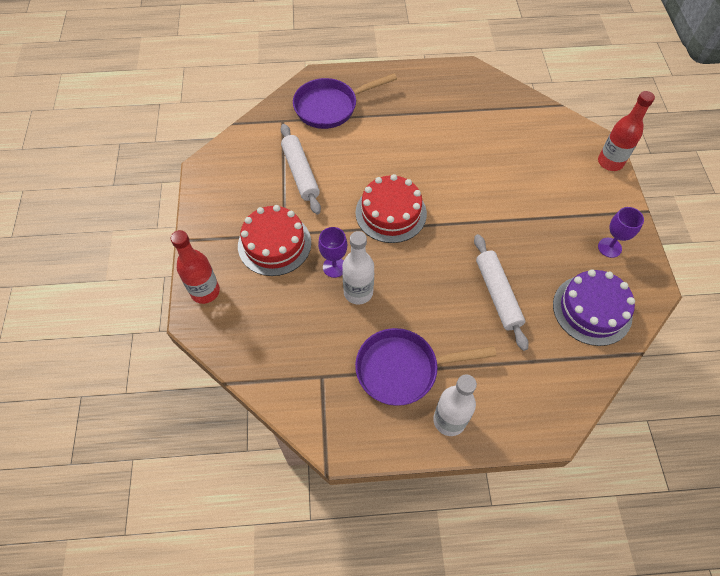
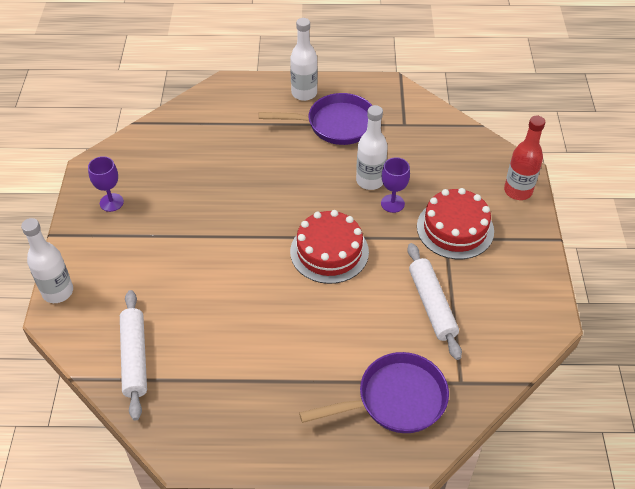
camera: 175 degrees left, 10 degrees down
white rolling pin [474,234,529,351] -> white rolling pin moved to [120,290,147,421]
purple cake [553,269,635,346] -> none
red bottle [598,91,655,171] -> white bottle [21,218,73,303]

